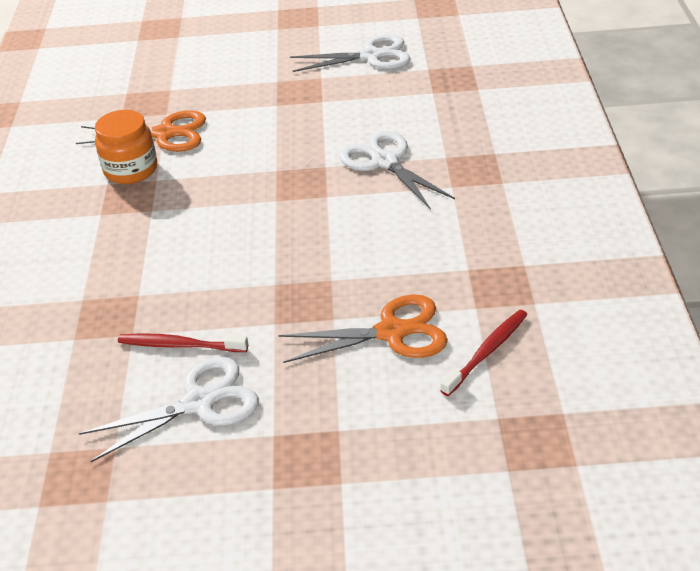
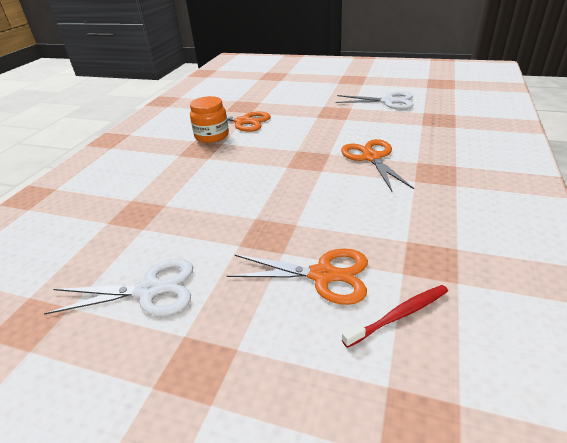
camera: 20 degrees right, 5 degrees down
red toothbrush [118,333,248,352] -> none
white scissors [339,131,455,210] -> orange scissors [341,139,414,191]

